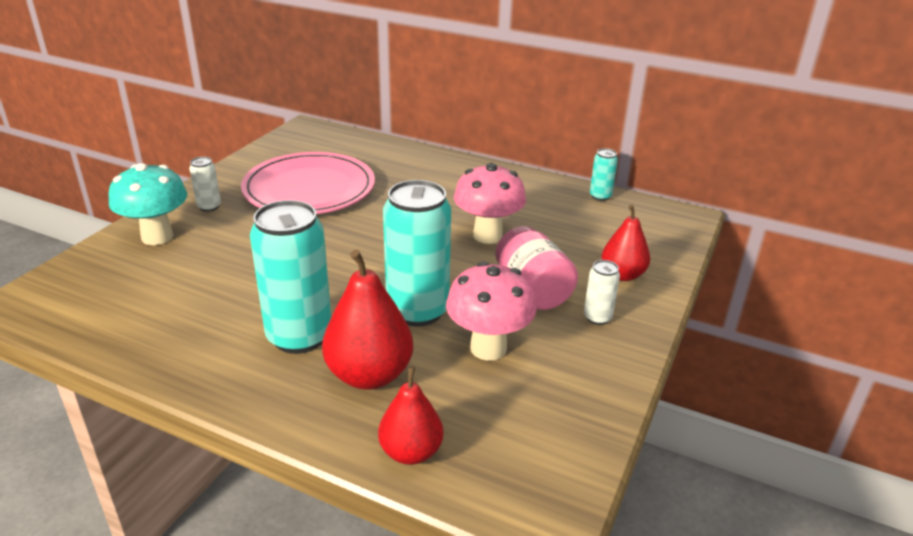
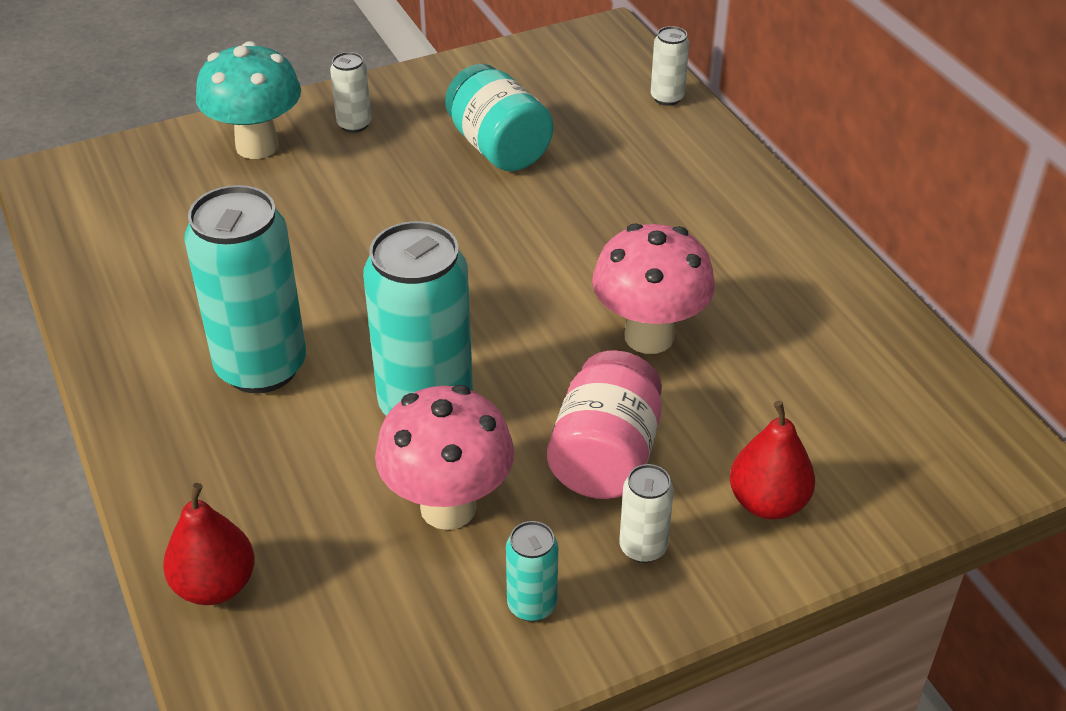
camera: 40 degrees right, 10 degrees up
pink plate [241,152,375,214] -> turquoise jar [445,64,554,171]
red pear [322,249,413,389] -> none
turquoise can [590,148,618,201] -> turquoise can moved to [506,521,558,622]
none -> white can [651,26,689,106]

